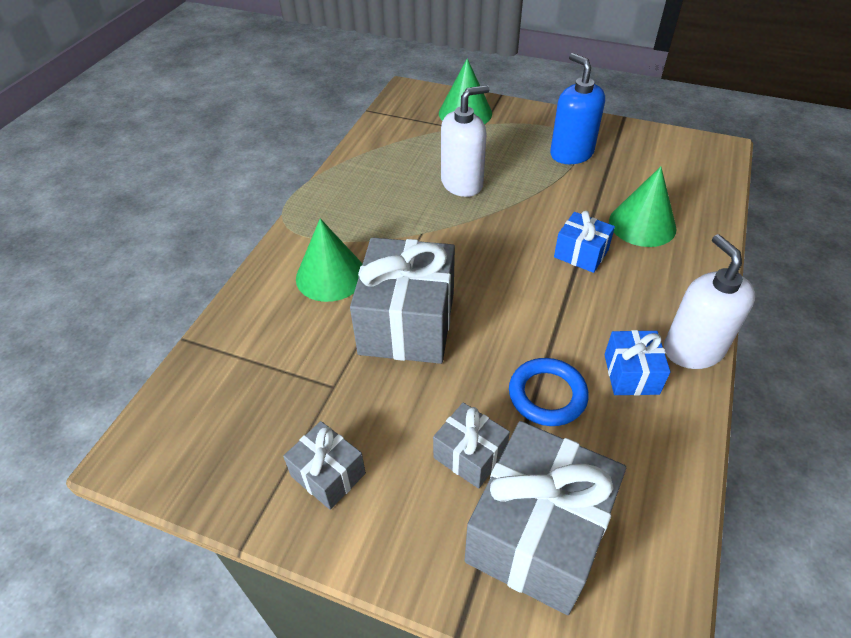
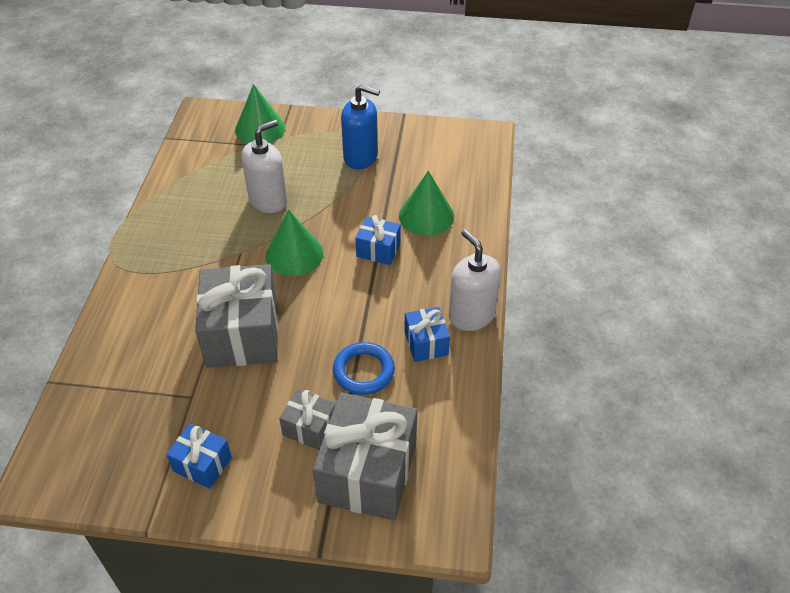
camera: 15 degrees left, 0 degrees up
grey gift [283,421,366,510] -> blue gift [166,424,232,489]
green cone [296,218,363,302] -> green cone moved to [265,209,323,276]
blue soap dispenser [550,53,605,164] -> blue soap dispenser turned 150 degrees clockwise [341,84,380,169]

